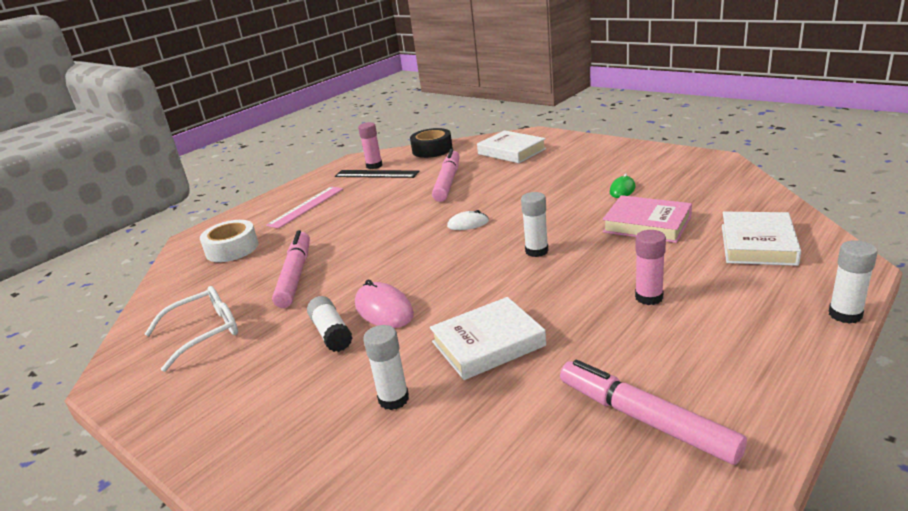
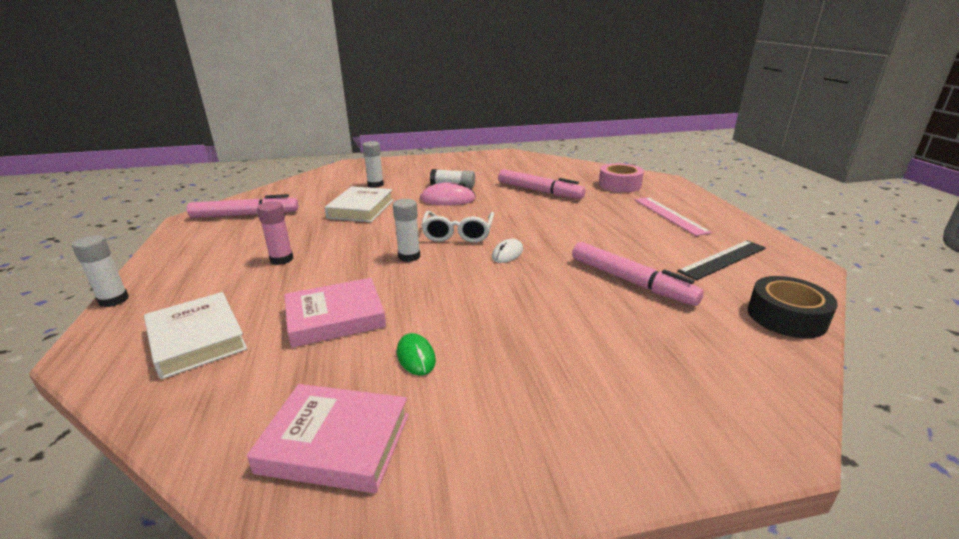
camera: 125 degrees right, 0 degrees up
white glasses [145,286,238,372] -> white glasses moved to [421,211,494,243]
white tape [200,220,258,262] -> pink tape [599,163,644,192]
pink glue stick [358,122,382,169] -> none
white book [477,130,546,163] -> none
none -> pink book [247,384,409,493]

